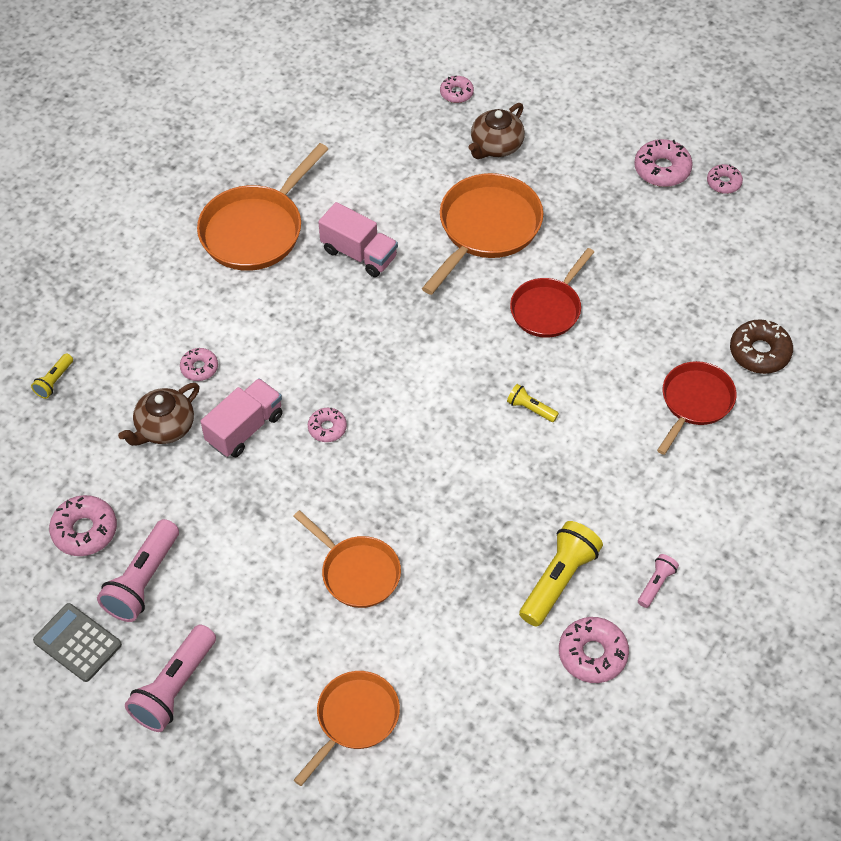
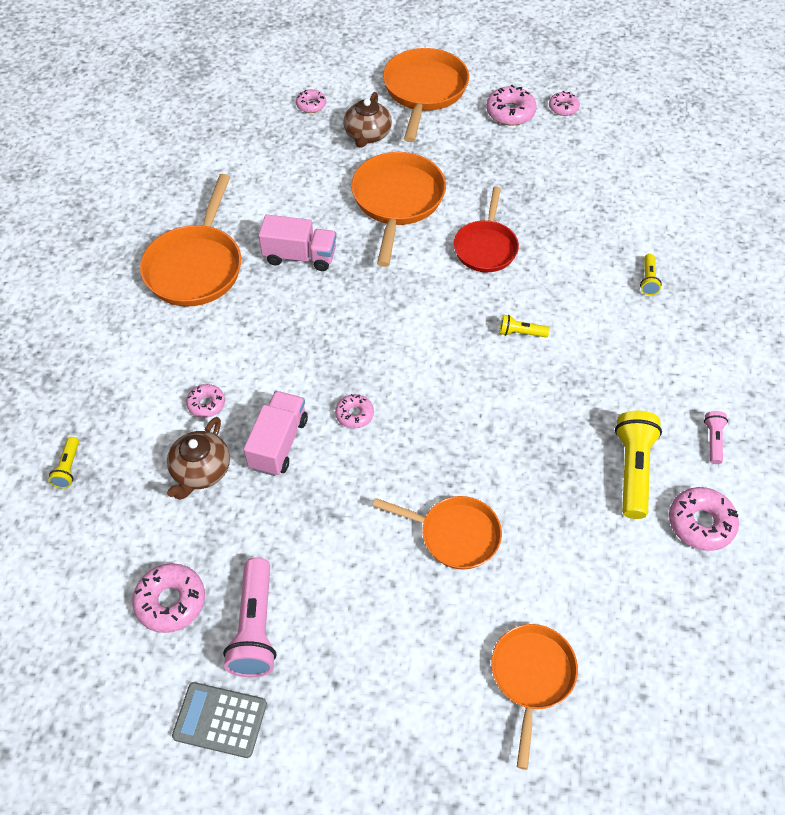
camera: 25 degrees left, 0 degrees up
pink flashlight [125,624,216,732] -> none
red pan [657,361,736,455] -> yellow flashlight [640,254,662,295]
brown donut [730,319,793,374] -> none
none -> orange pan [383,48,469,142]

